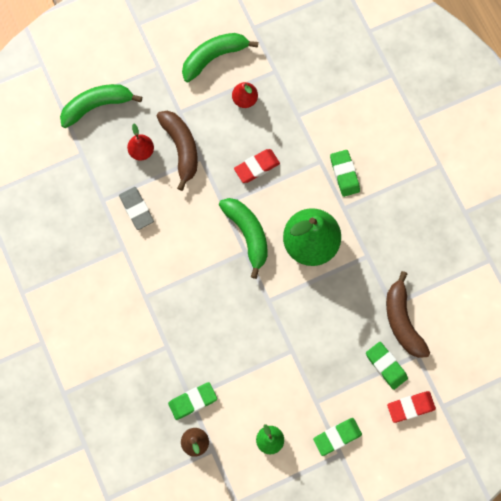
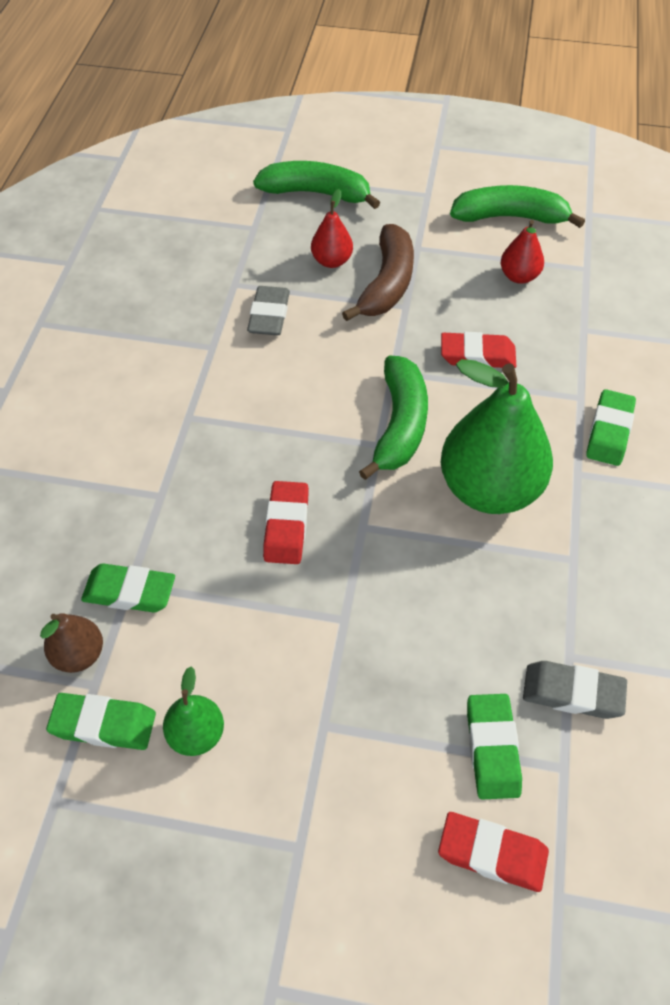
camera: 35 degrees right, 20 degrees down
green eraser [313,418,362,456] -> green eraser moved to [46,693,156,750]
brown banana [386,271,430,358] -> grey eraser [523,661,627,719]
none -> red eraser [263,481,309,564]

